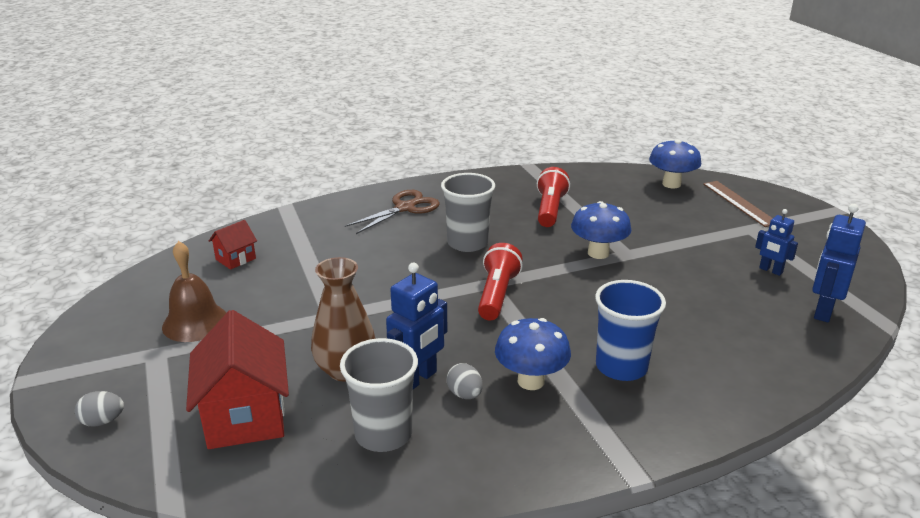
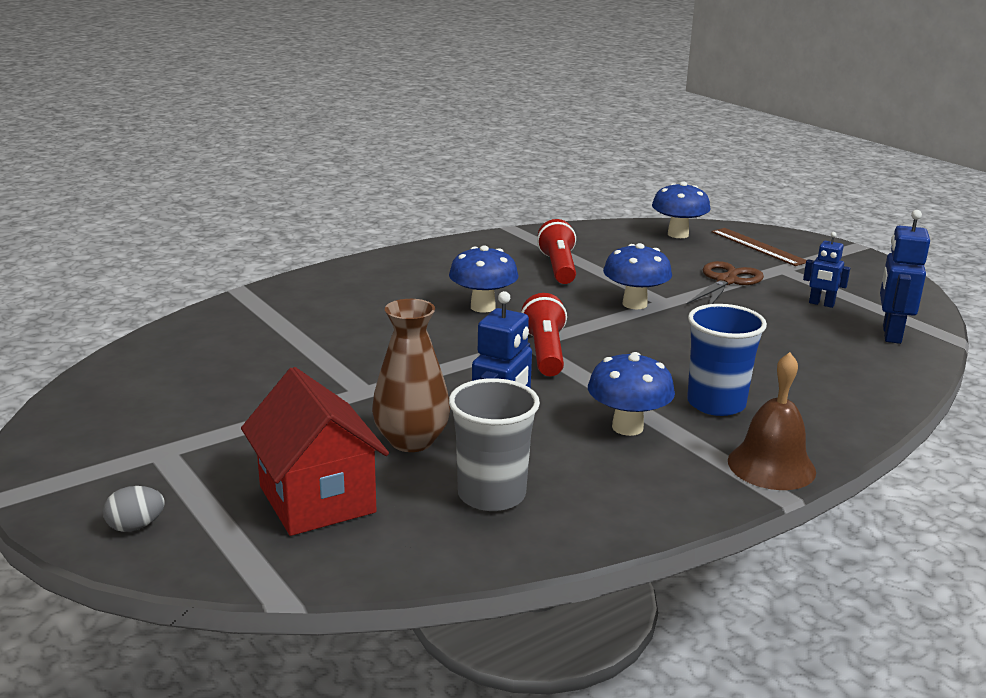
camera: 15 degrees left, 5 degrees down
brown bell [162,241,226,342] -> brown bell moved to [728,352,816,490]
red house [209,220,257,270] -> none
brown scissors [345,190,440,234] -> brown scissors moved to [687,261,764,304]
grey cup [441,173,495,252] -> blue mushroom [449,245,518,313]
grey egg [447,363,483,399] -> none

